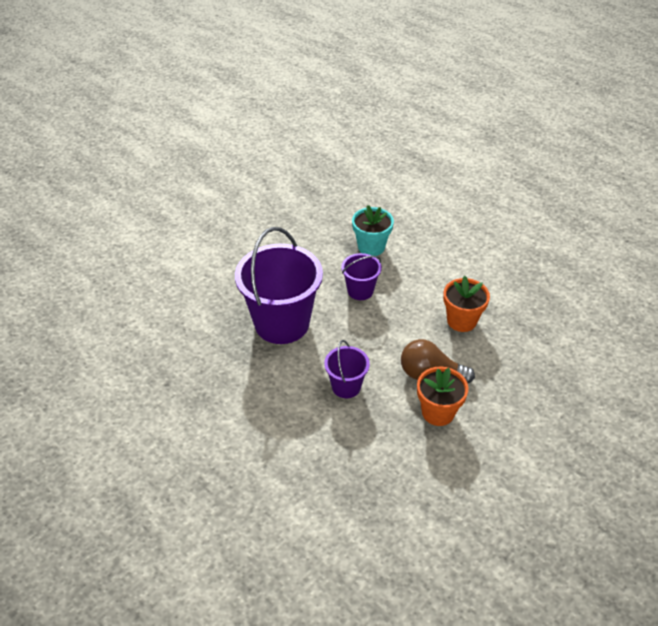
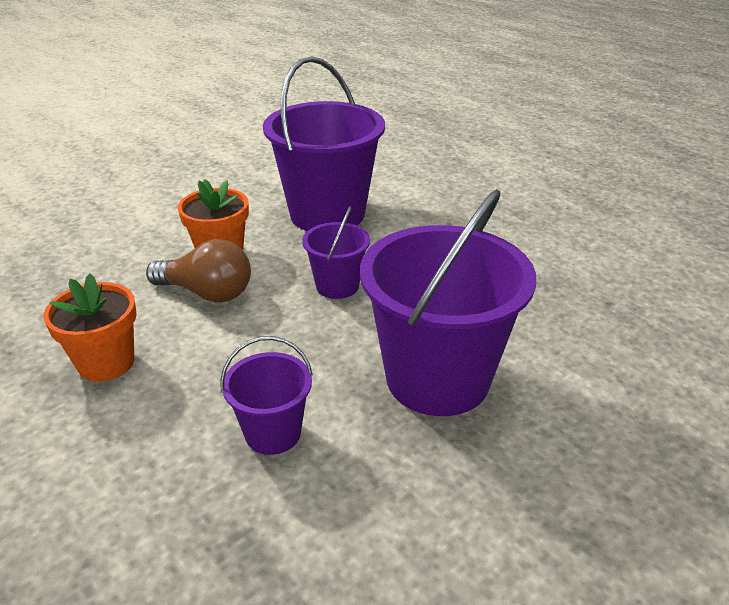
camera: 175 degrees left, 10 degrees down
turquoise flower pot [352,205,394,256] -> none
none -> purple bucket [263,56,385,231]

